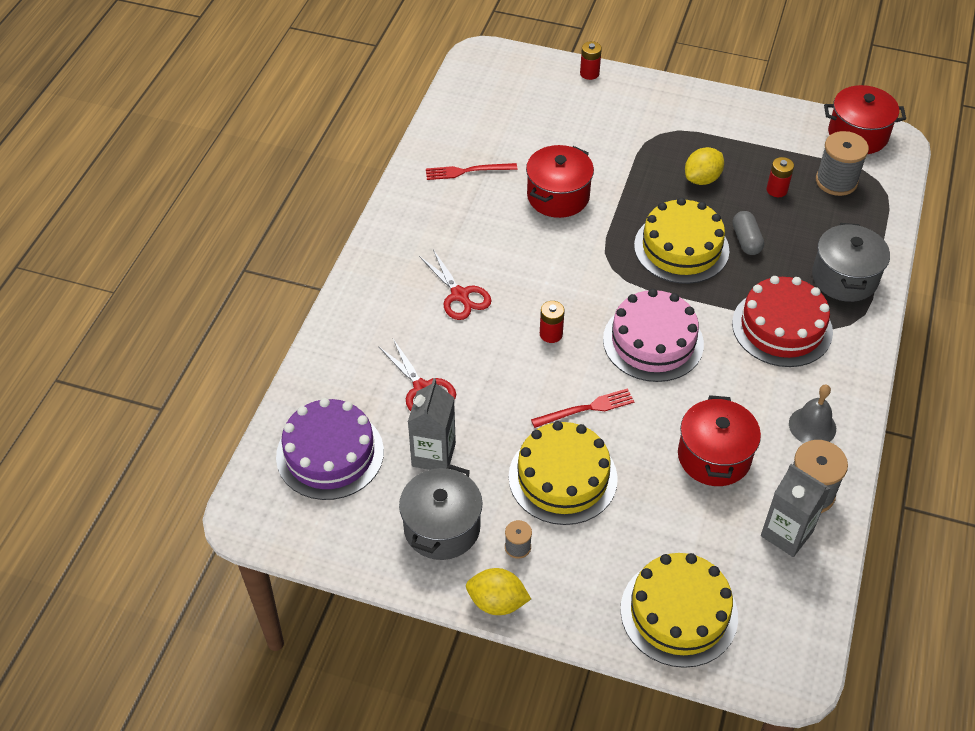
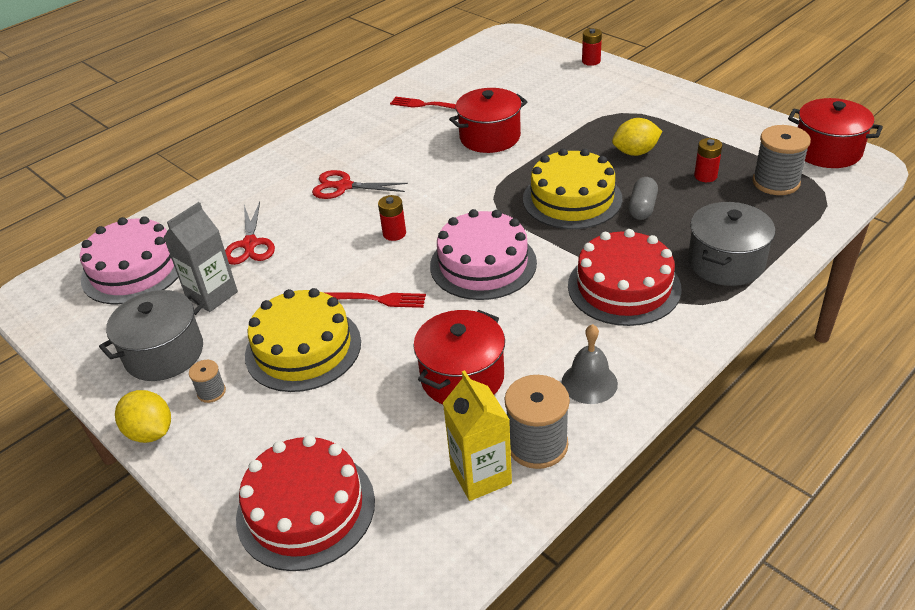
camera: 30 degrees right, 10 degrees down
purple cake [276,398,384,500] -> pink cake [80,216,178,304]
red scissors [419,249,492,320] -> red scissors turned 105 degrees clockwise [312,170,408,199]
yellow cake [620,553,738,668] -> red cake [236,435,375,571]
grey carton [761,464,831,557] -> yellow carton [443,370,512,501]

